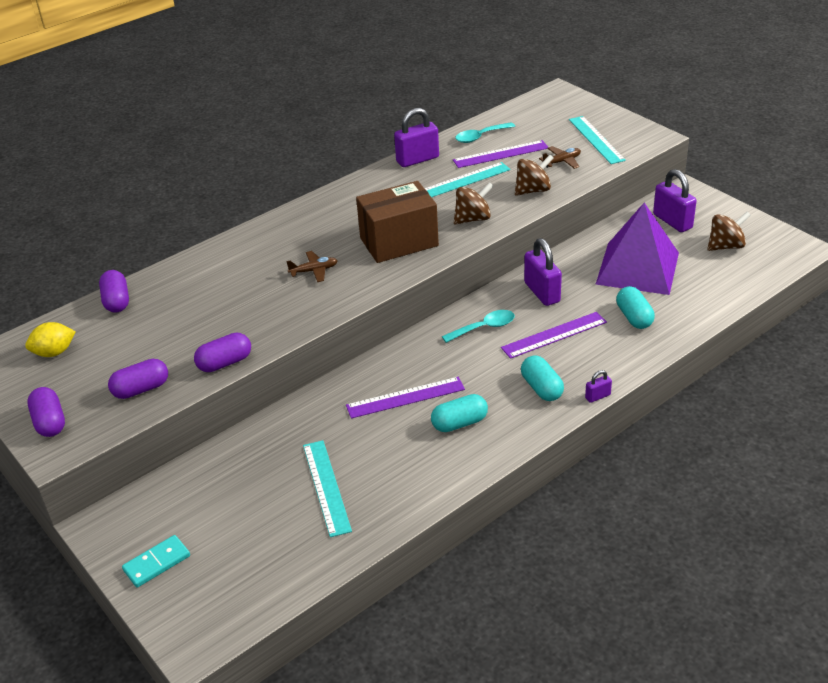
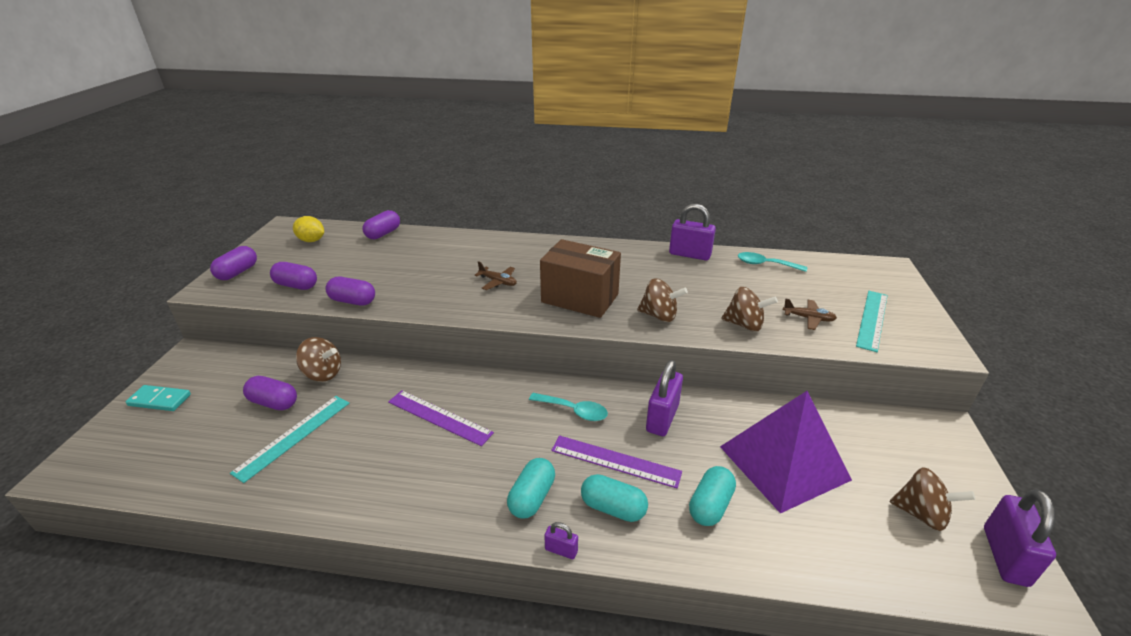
camera: 45 degrees right, 5 degrees down
turquoise ruler [424,162,511,197] -> none
turquoise capsule [431,394,488,432] -> turquoise capsule moved to [581,474,648,522]
purple ruler [453,140,548,168] -> none
purple padlock [653,169,697,232] -> purple padlock moved to [984,489,1056,587]
none -> purple capsule [243,376,297,410]
none -> brown spinning top [296,337,341,382]

